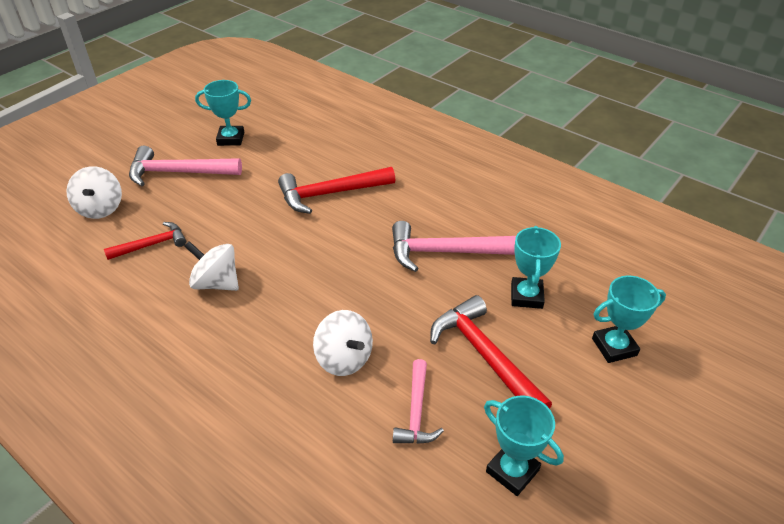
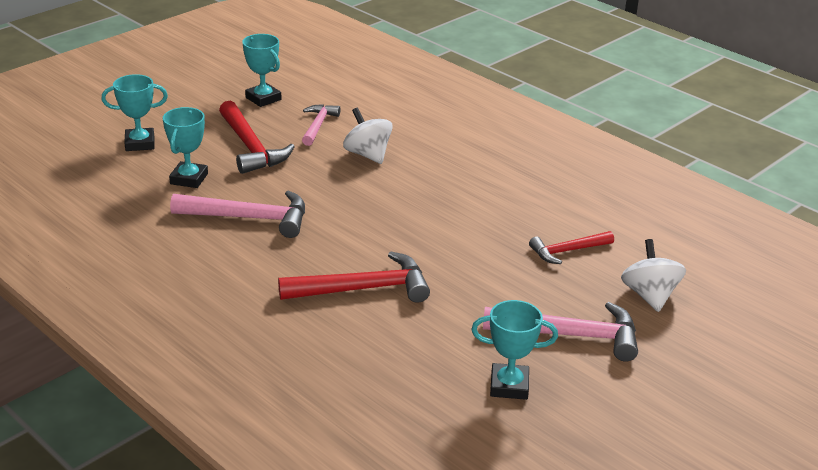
camera: 175 degrees left, 10 degrees down
white spinning top [184,241,239,291] -> none

